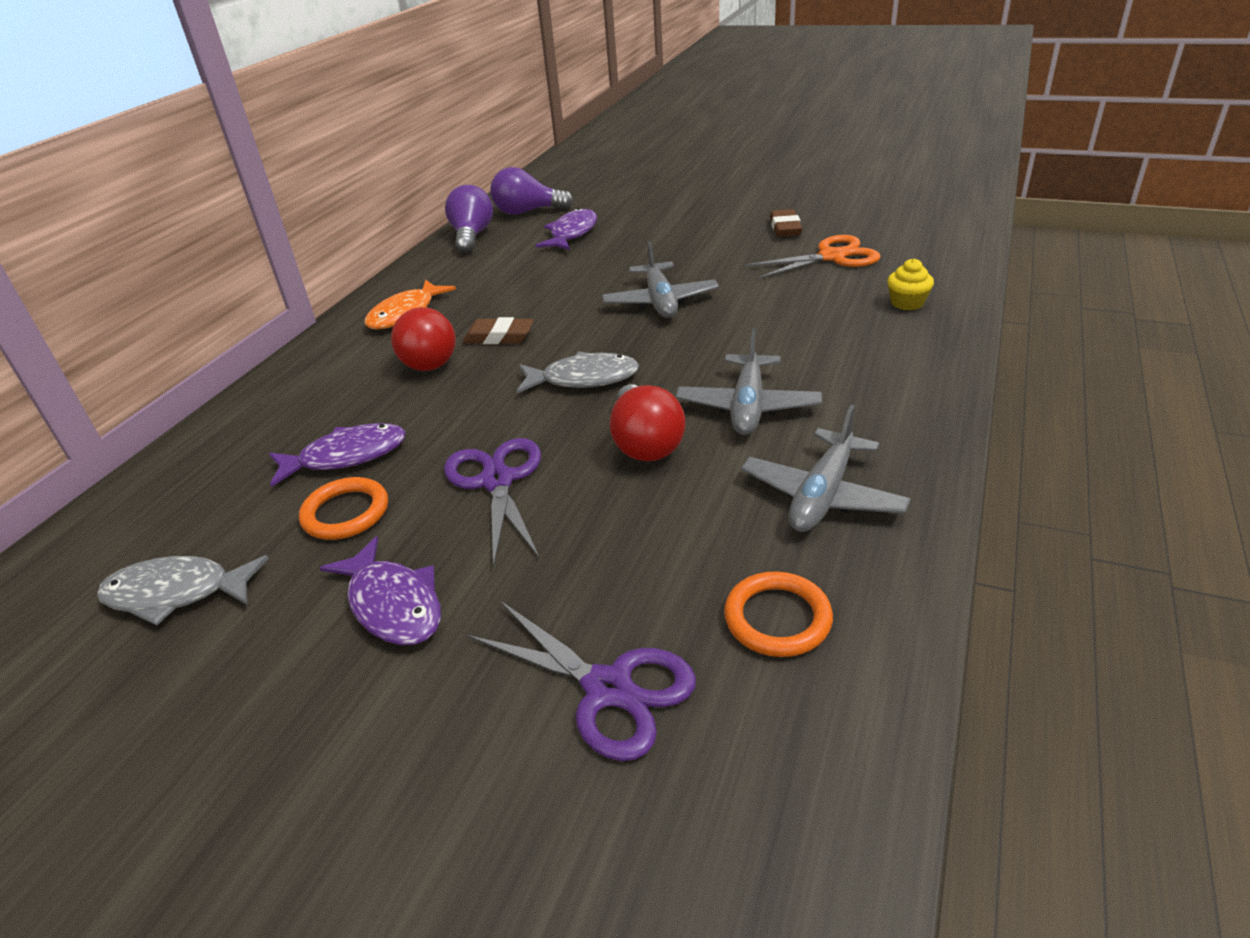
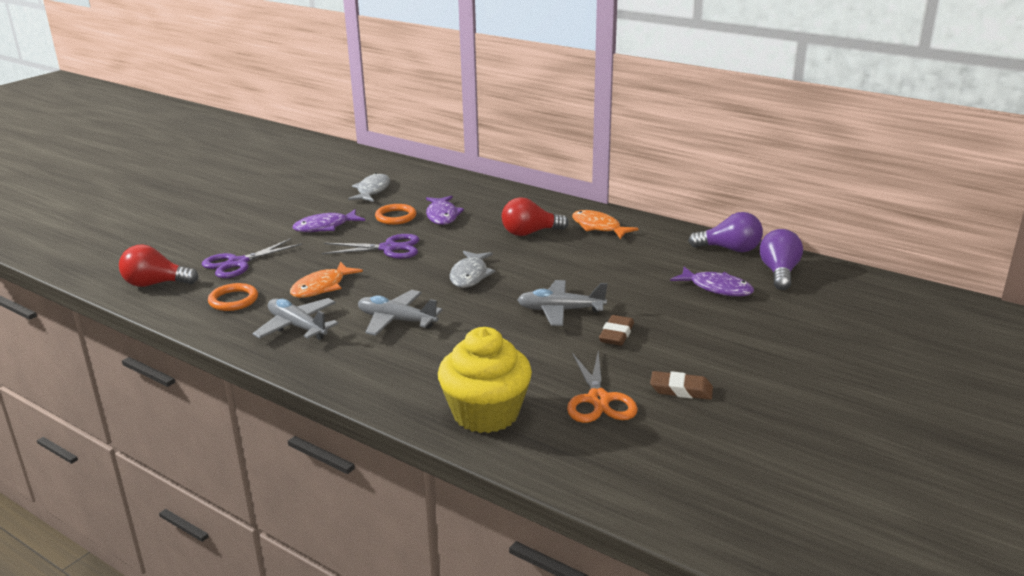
camera: 100 degrees right, 10 degrees down
brown eraser [463,317,534,344] -> brown eraser moved to [599,315,634,346]
red light bulb [610,384,685,461] -> red light bulb moved to [119,244,198,287]
yellow cupcake [887,259,934,310] -> yellow cupcake [438,327,532,433], size x2.34
none -> orange fish [290,261,363,298]

